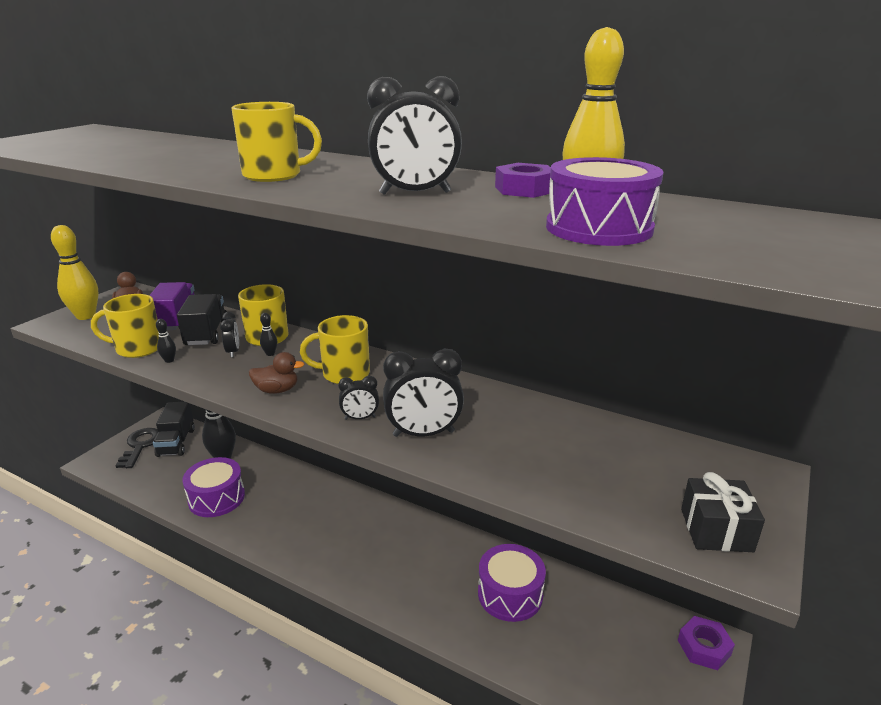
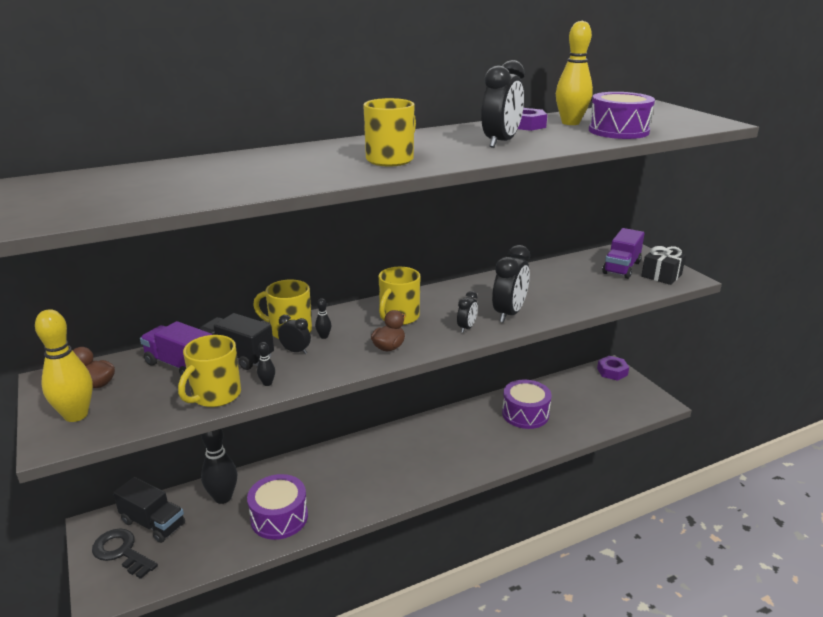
camera: 55 degrees left, 0 degrees up
none -> purple truck [602,228,645,279]

